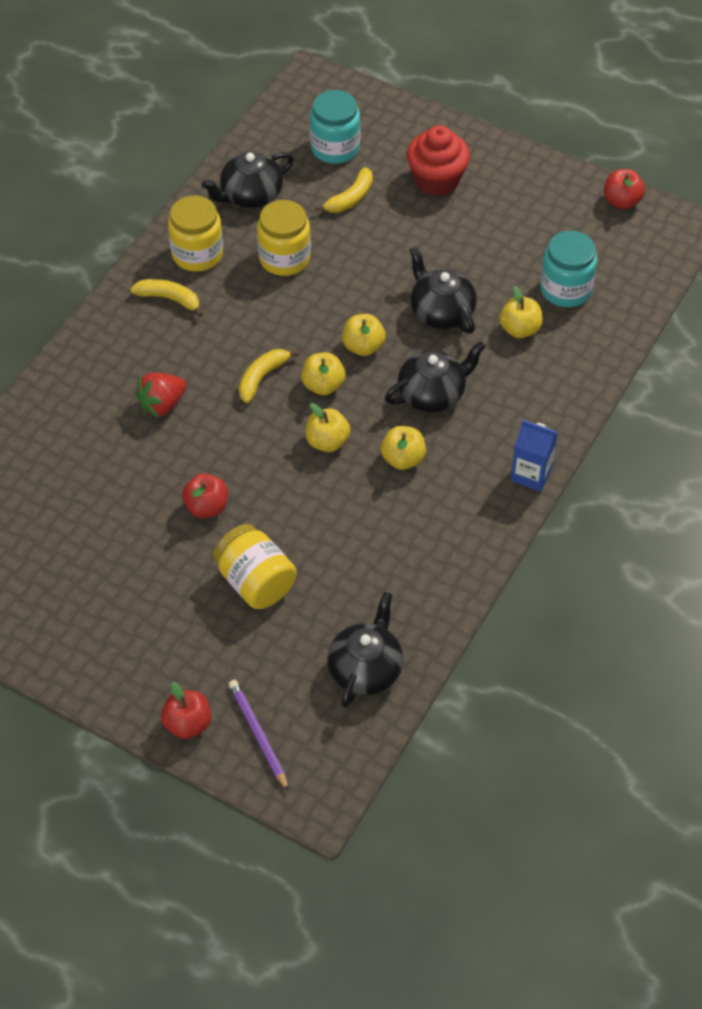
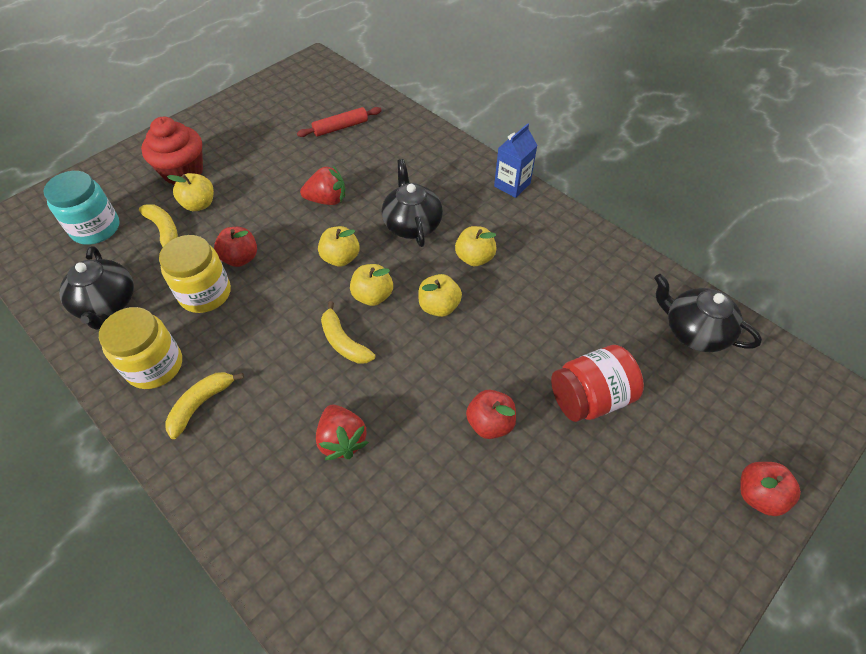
camera: 75 degrees left, 0 degrees up
yellow jar [213,524,297,609] -> red jar [551,345,644,422]
purple pencil [229,680,289,792] -> none
black teapot [409,246,477,334] -> red strawberry [300,165,345,205]
yellow apple [499,286,543,338] -> yellow apple moved to [167,173,214,211]
turquoise jar [540,231,597,307] -> red rolling pin [297,107,382,137]
red apple [604,169,645,209] -> red apple moved to [214,227,257,267]

